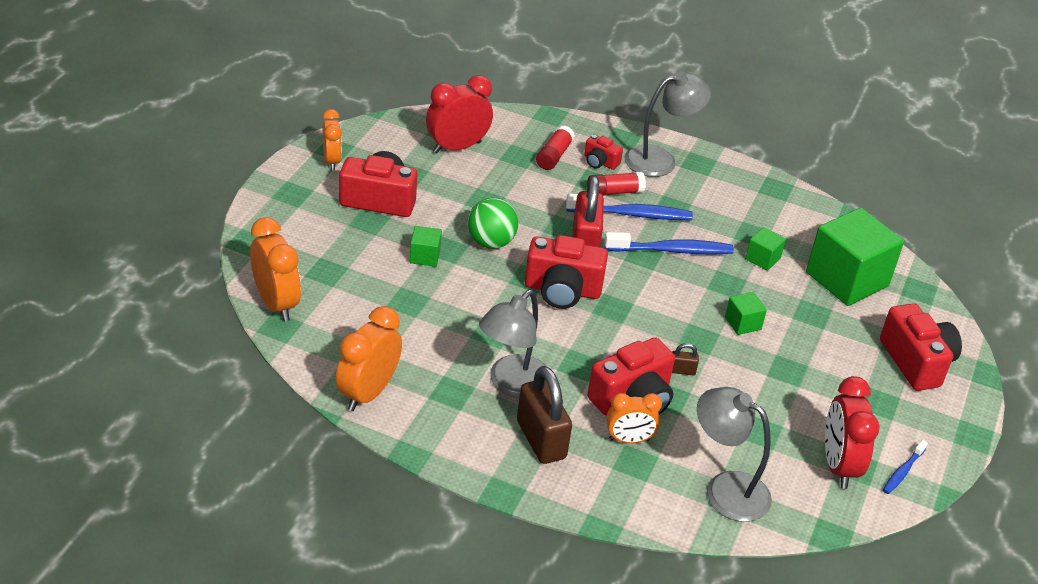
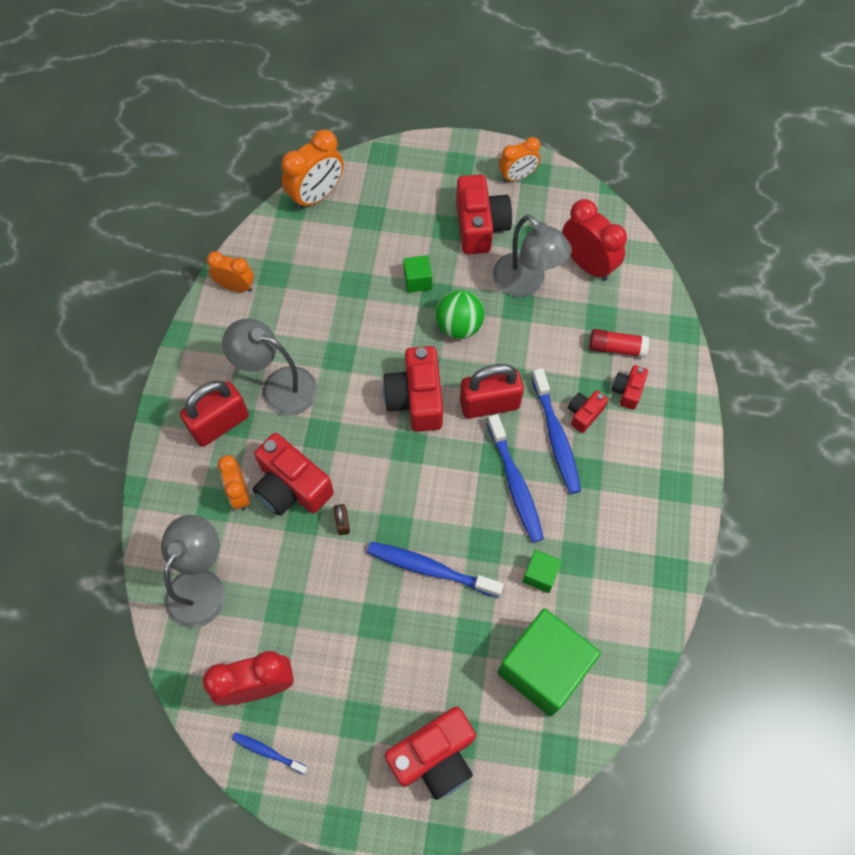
camera: 80 degrees right, 25 degrees up
orange clock [336,306,402,411] -> orange clock [207,251,254,292], size x0.64
brown padlock [517,366,572,464] -> red padlock [180,381,249,447]
red glue stick [587,172,646,196] -> red camera [568,390,608,433]
grey lamp [624,71,711,177] -> grey lamp moved to [493,215,572,297]
green cube [725,292,767,335] -> blue toothbrush [367,542,504,598]

